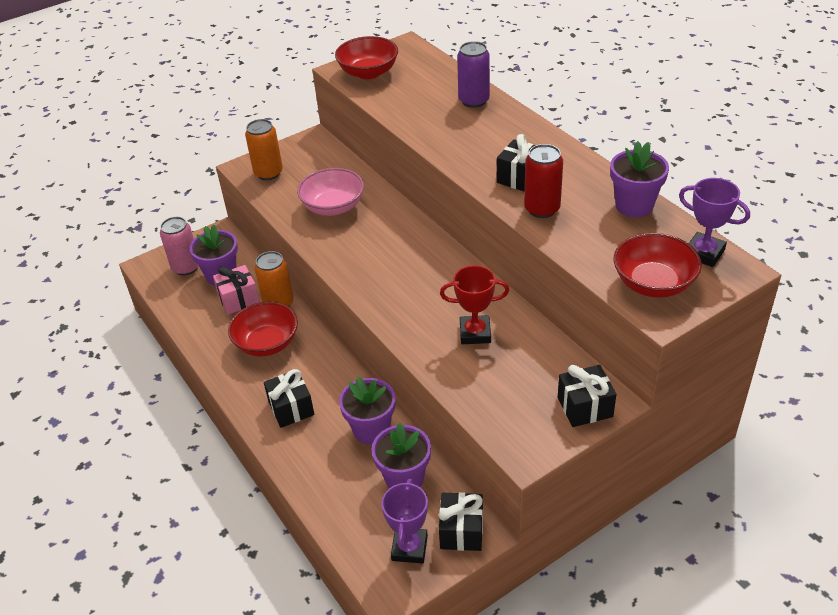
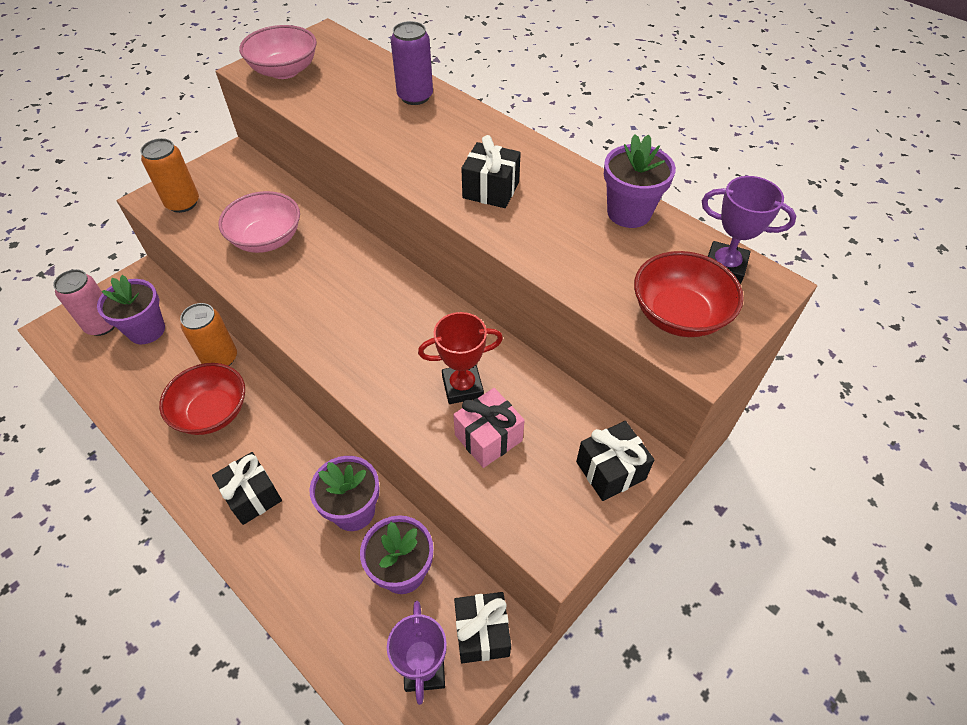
camera: 15 degrees left, 10 degrees up
pink gift [213,265,260,314] -> pink gift moved to [453,388,525,468]
red bowl [335,36,398,79] -> pink bowl [239,25,317,79]
red can [524,144,563,218] -> none

